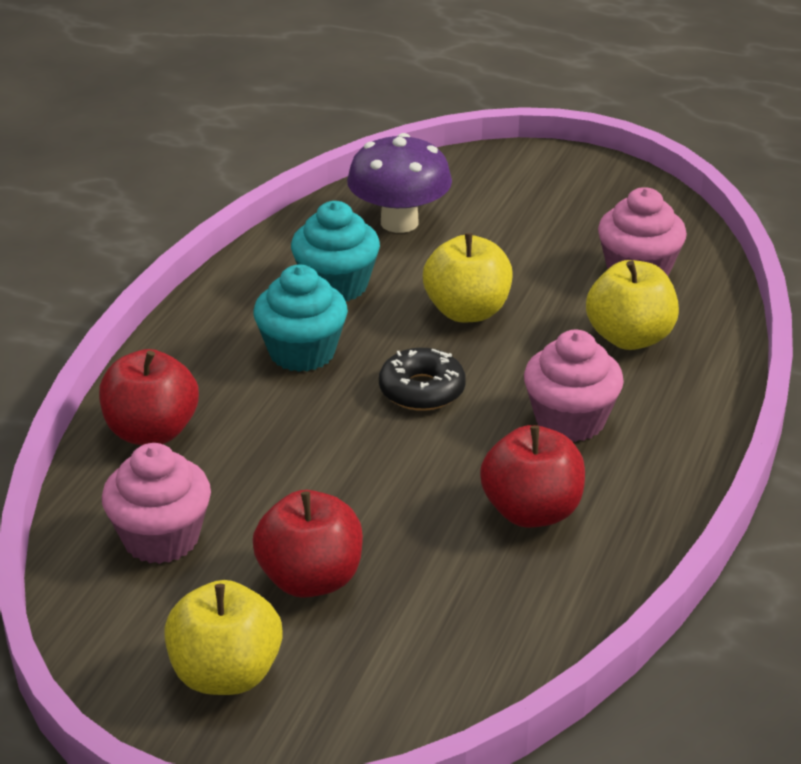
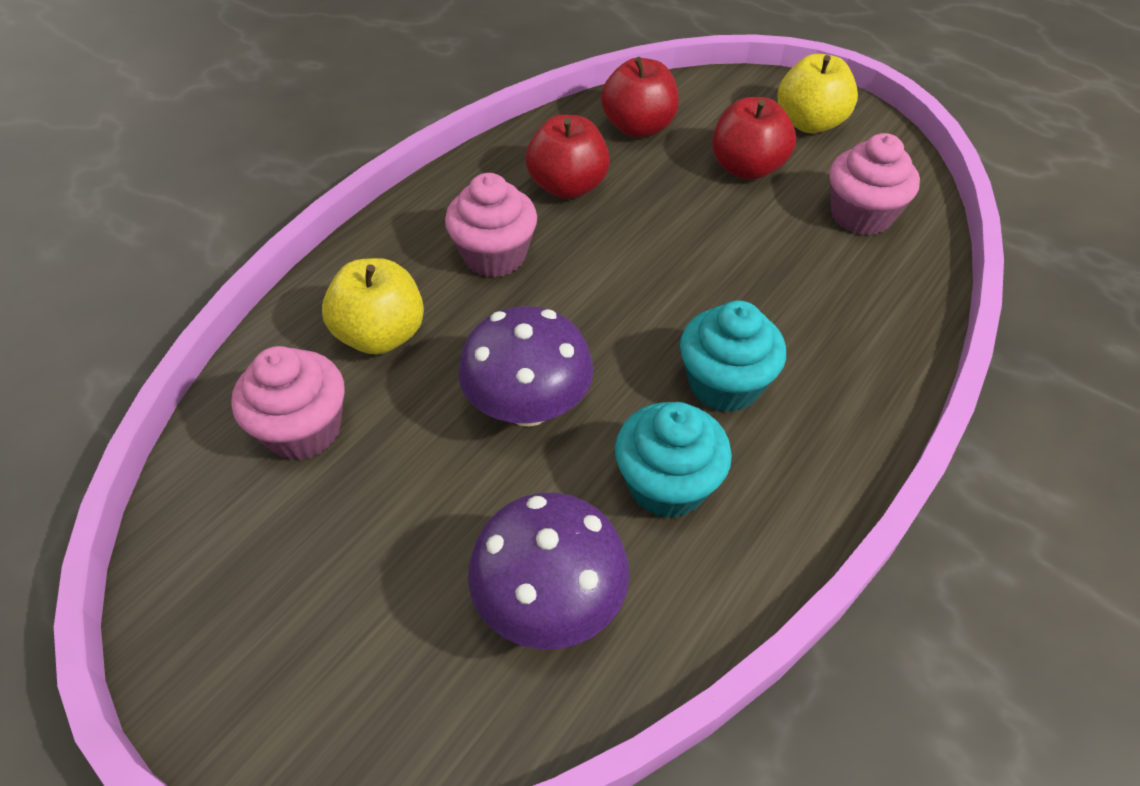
camera: 165 degrees left, 15 degrees up
red apple [99,349,199,445] -> red apple moved to [601,57,679,138]
black donut [379,348,466,411] -> none
yellow apple [423,233,513,323] -> purple mushroom [458,306,593,427]

